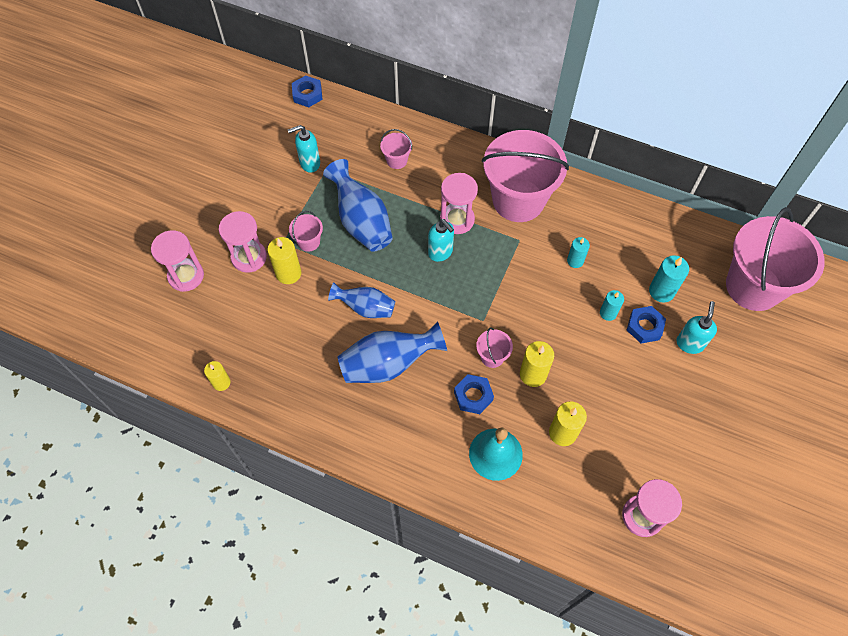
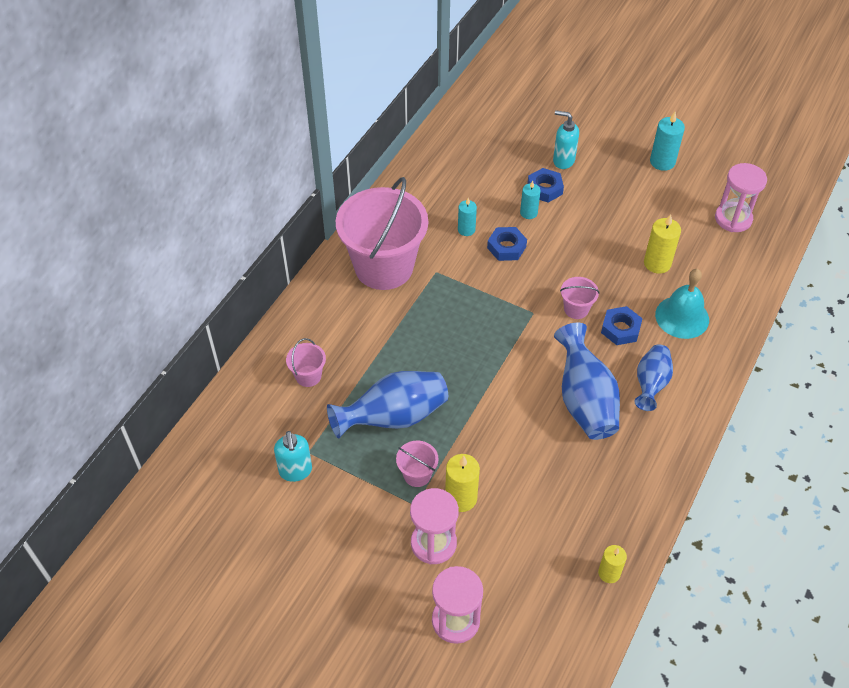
camera: 85 degrees left, 10 degrees down
blue nut [292,75,323,107] -> blue nut moved to [487,227,527,261]
blue vase [328,282,395,318] -> blue vase moved to [635,344,673,411]
turquoise soap dispenser [428,219,454,262] -> none
pink hourglass [440,173,478,234] -> none
yellow candle [520,341,554,387] -> none
turquoise candle [649,255,689,303] -> turquoise candle moved to [650,112,685,171]
pink bucket [726,207,825,311] -> none

